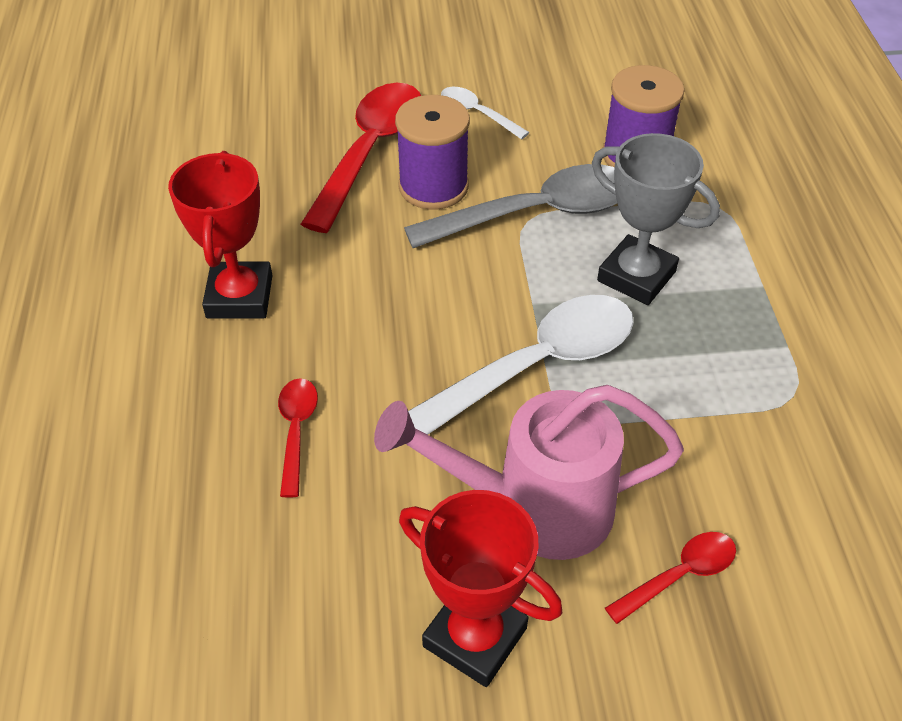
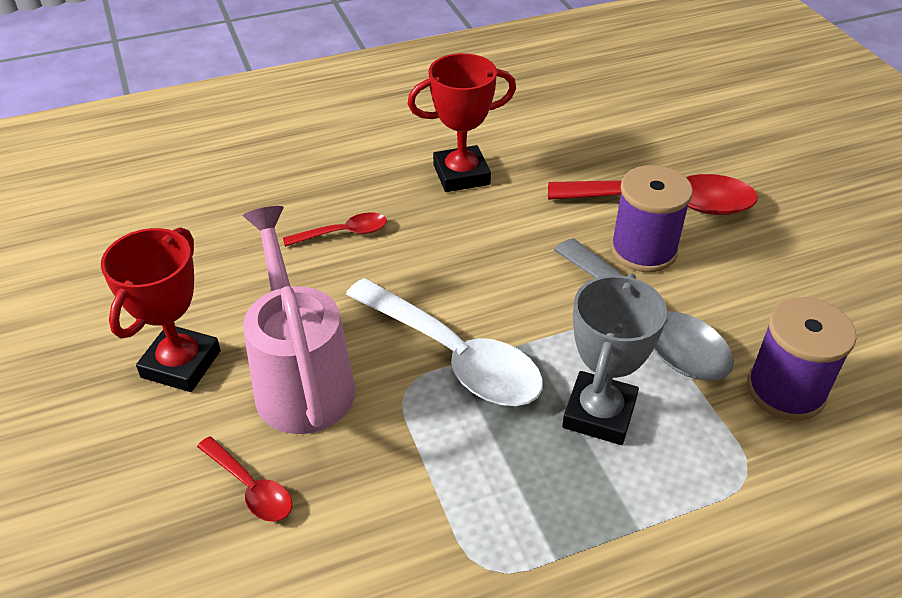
camera: 75 degrees right, 5 degrees down
white spoon [441,87,529,140] -> none

